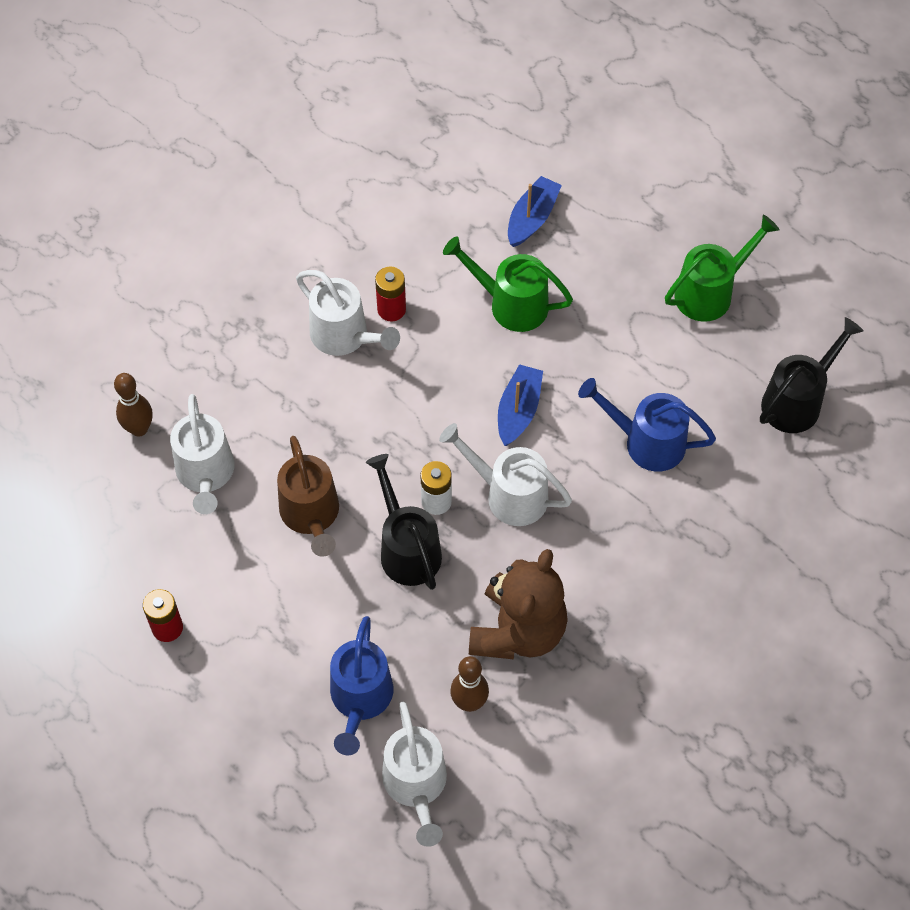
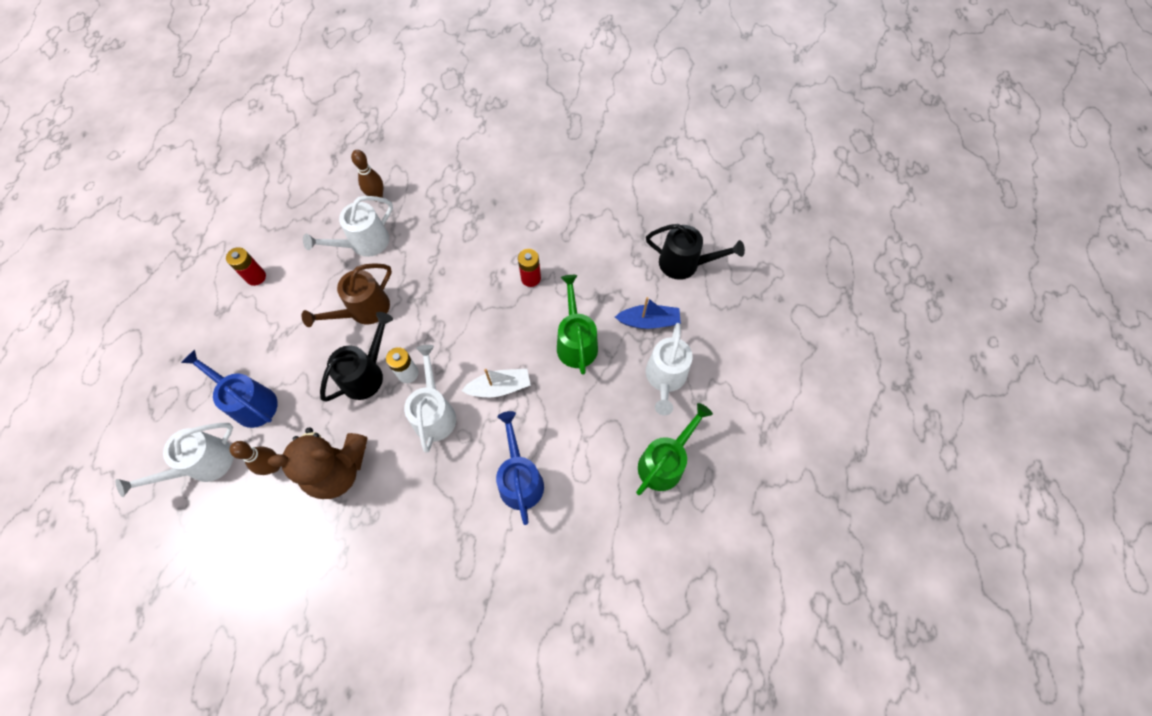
camera: 60 degrees right, 5 degrees up
white watering can [296,270,400,356] -> white watering can moved to [646,323,693,416]
blue watering can [330,616,393,755] -> blue watering can turned 60 degrees clockwise [181,349,278,428]
blue boat [498,364,543,446] -> white boat [462,369,531,397]
green watering can [665,215,779,322] -> green watering can turned 75 degrees counterclockwise [636,403,713,495]
black watering can [760,317,863,433] -> black watering can moved to [646,224,745,280]

